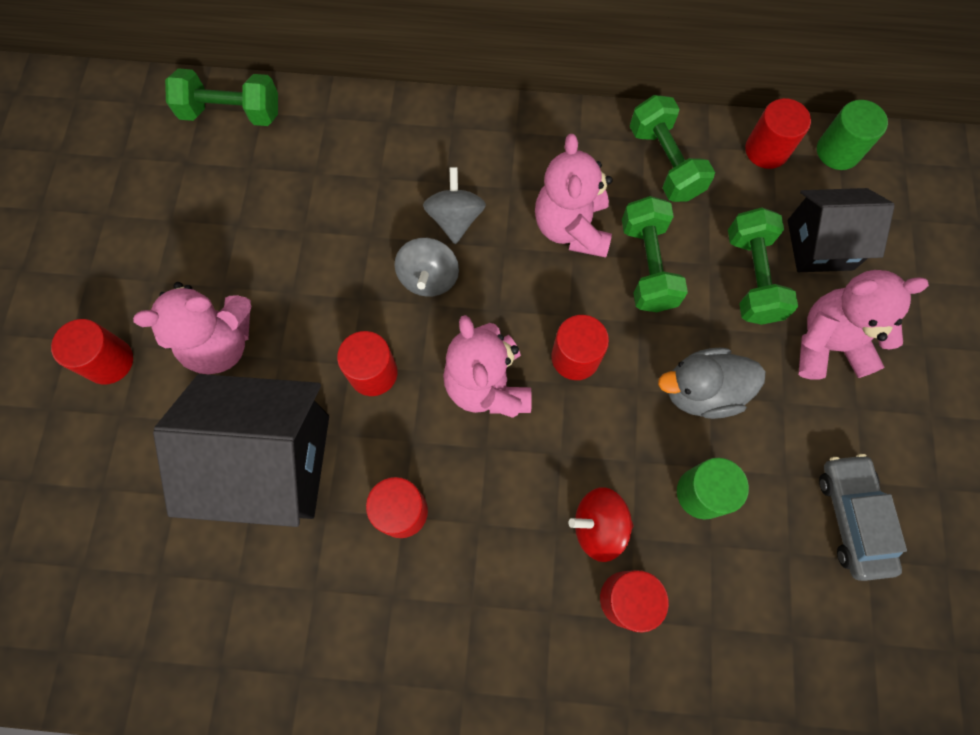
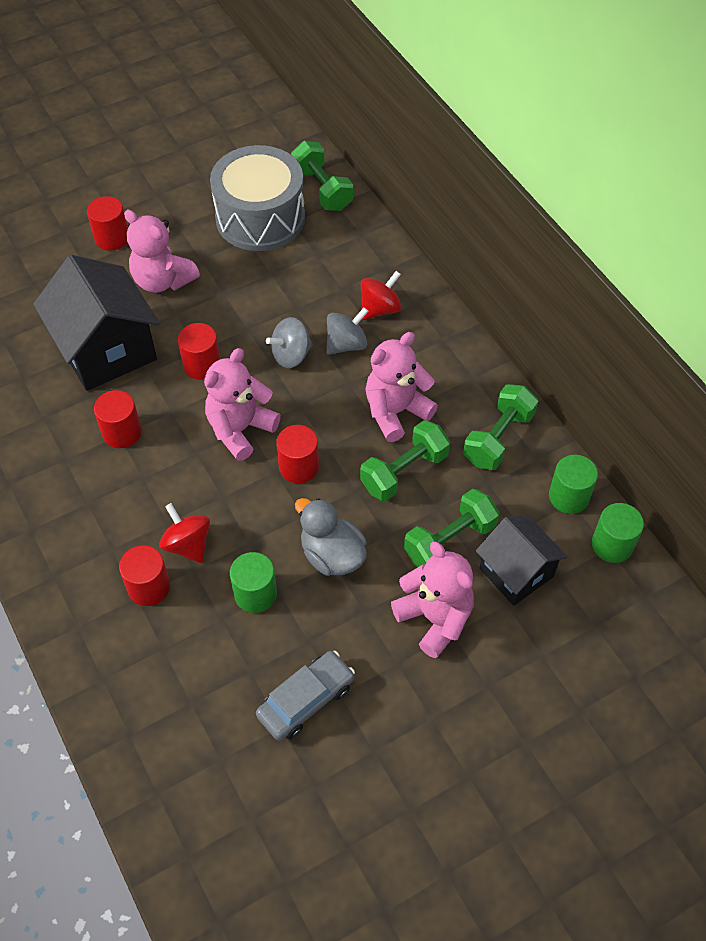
camera: 55 degrees right, 15 degrees down
red cylinder [745,98,811,169] -> green cylinder [549,455,598,514]
none -> grey drum [210,145,305,251]
none -> red spinning top [361,271,401,320]

